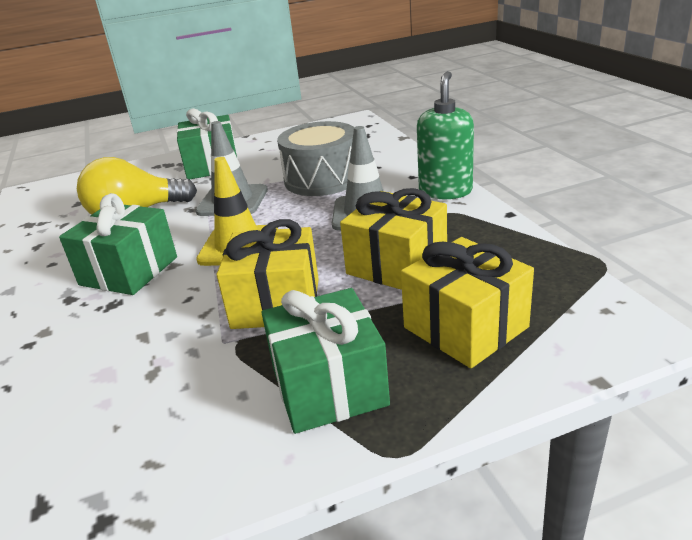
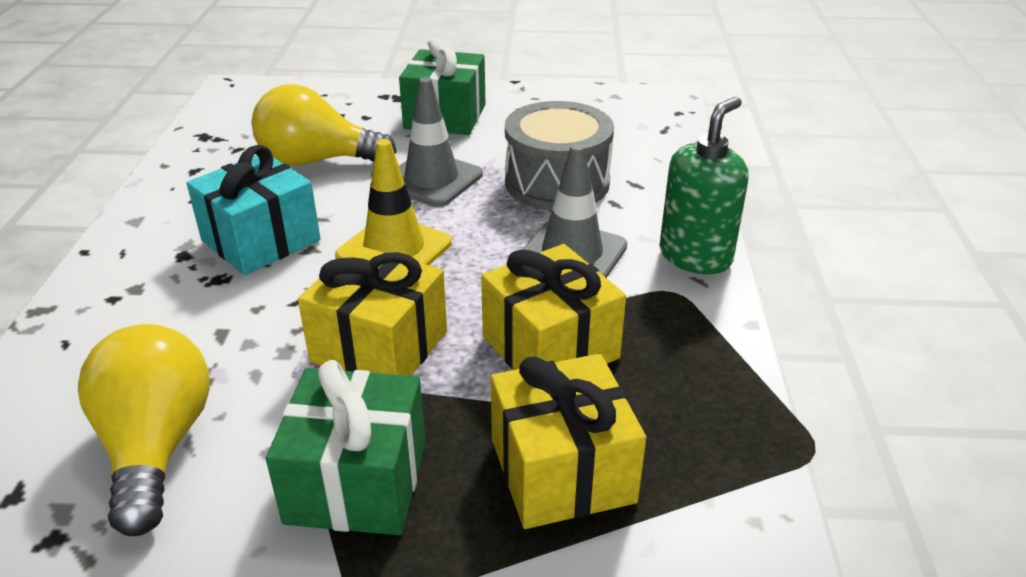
camera: 20 degrees right, 5 degrees up
green gift [59,193,177,295] -> turquoise gift [186,145,320,275]
none -> yellow light bulb [78,324,210,536]

